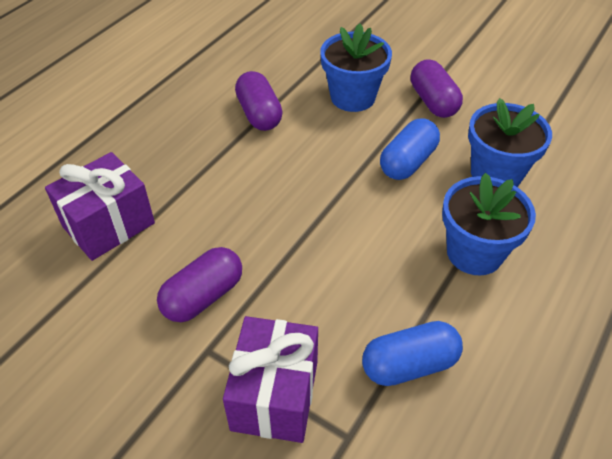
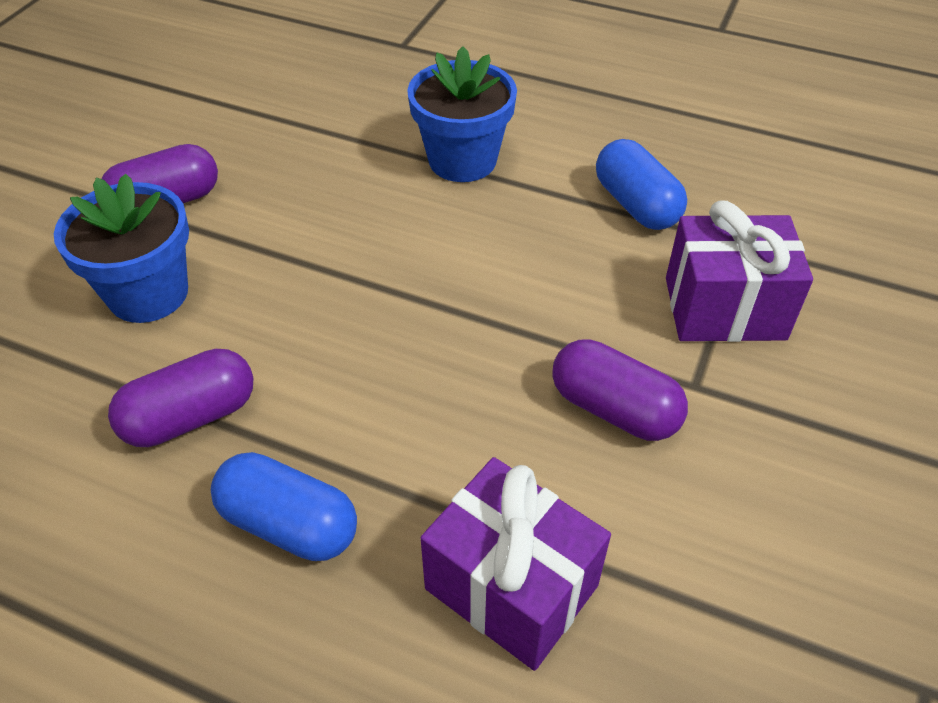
camera: 100 degrees left, 0 degrees up
blue capsule [380,118,440,180] -> blue capsule moved to [211,452,357,561]
blue flower pot [468,98,552,187] -> none

